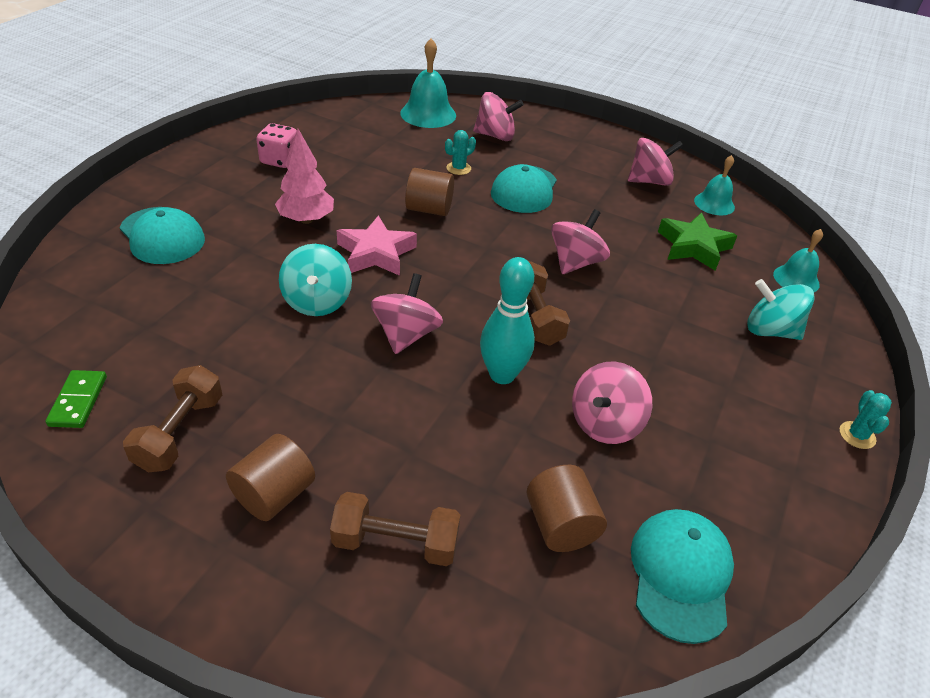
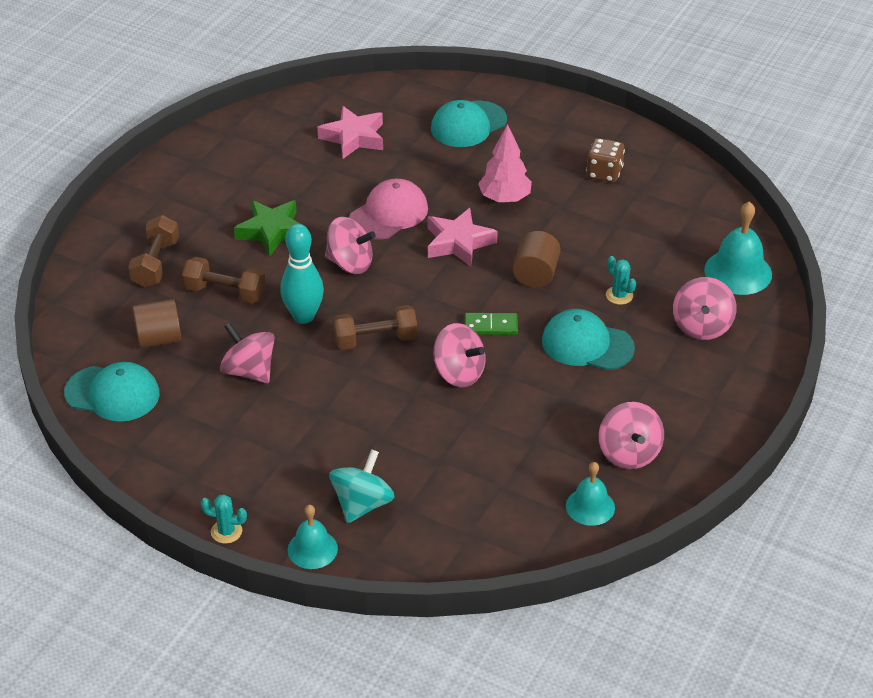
camera: 95 degrees right, 0 degrees up
green domino [45,370,107,428] -> green domino moved to [465,313,518,335]
brown dumbbell [123,365,222,472] -> brown dumbbell moved to [182,257,266,304]
brown cylinder [226,434,315,521] -> none
pink dice [256,123,297,168] -> brown dice [586,138,625,183]
turquoise spinning top [279,244,352,316] -> pink cap [349,179,428,240]
green star [658,213,737,271] -> green star moved to [234,200,307,257]
turquoise bell [773,229,823,292] -> turquoise bell moved to [288,505,338,569]
none -> pink star [317,106,383,159]

